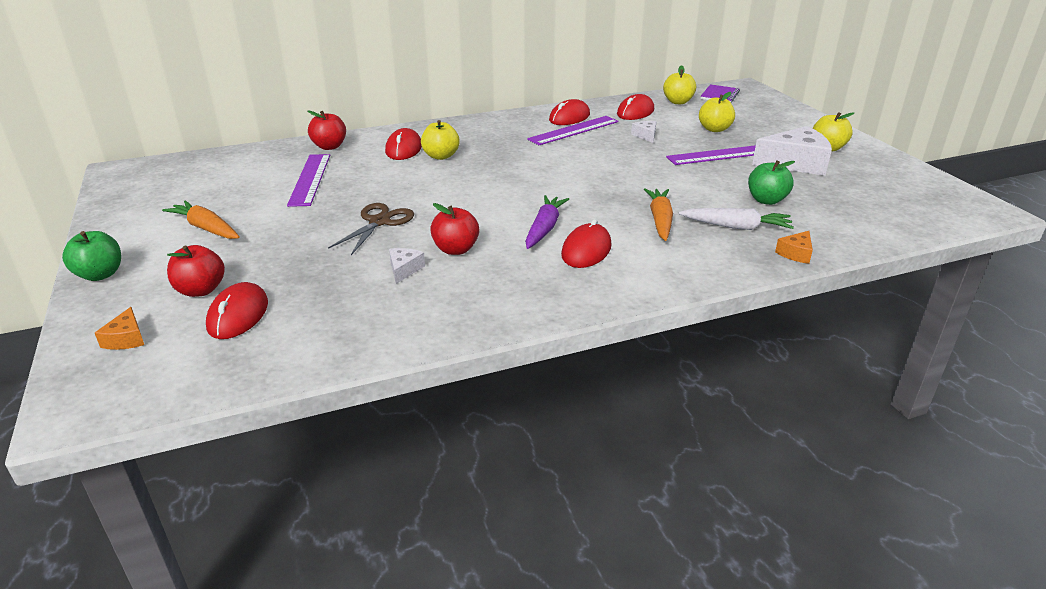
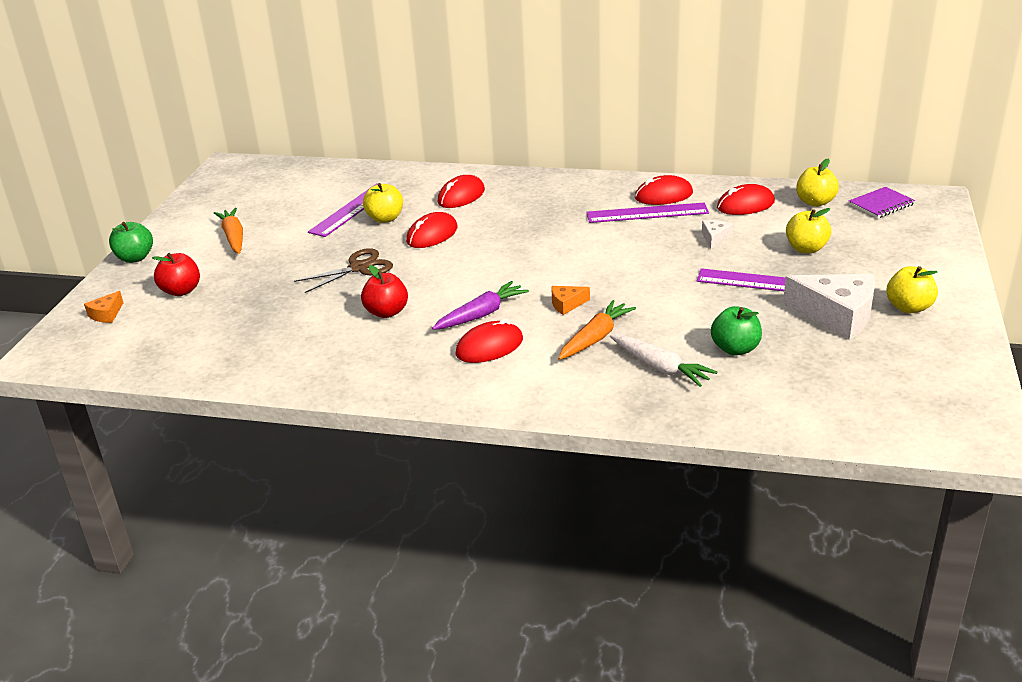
camera: 35 degrees right, 0 degrees up
red mouse [206,282,268,339] -> red mouse moved to [406,212,458,248]
red apple [308,111,346,150] -> none
white cheese [389,248,425,284] -> none
yellow apple [421,120,460,160] -> yellow apple moved to [363,183,403,223]
orange cheese [775,231,813,264] -> orange cheese moved to [552,286,590,315]

